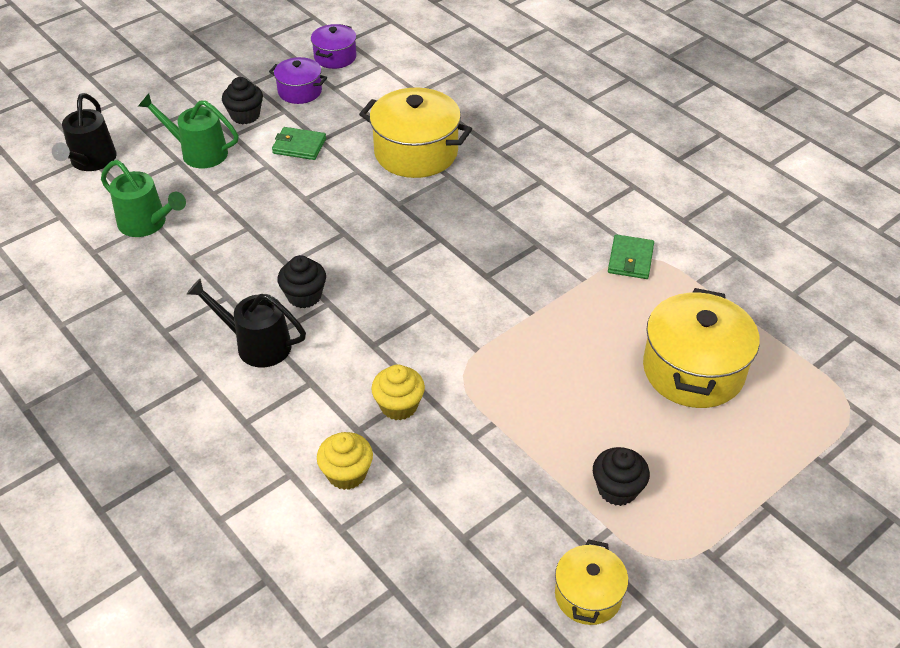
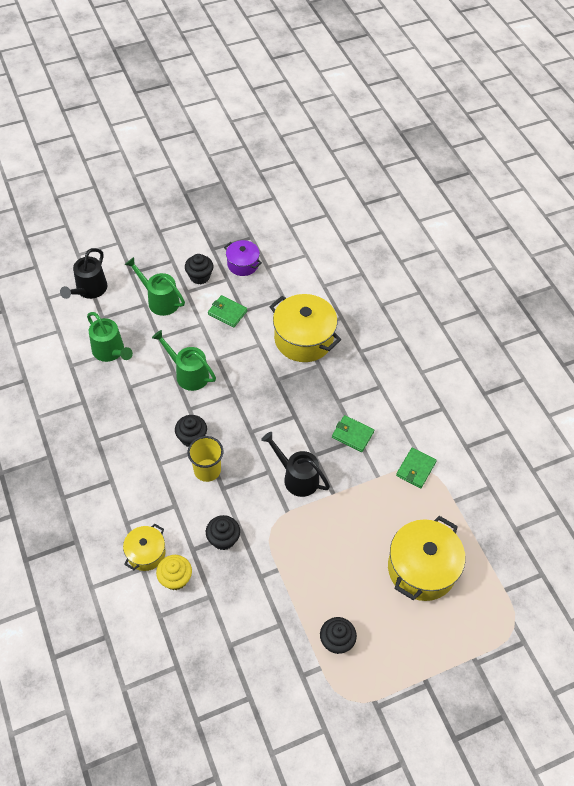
camera: 15 degrees right, 10 degrees up
black watering can [187,279,306,367] -> black watering can moved to [261,432,330,497]
purple pot [311,24,357,69] -> none
yellow cupcake [371,364,425,421] -> black cupcake [206,515,240,550]
yellow pot [555,539,628,625] -> yellow pot moved to [123,523,166,571]
none -> green watering can [152,330,216,391]
none -> yellow cup [188,436,223,482]
none -> green wallet [332,415,374,452]

